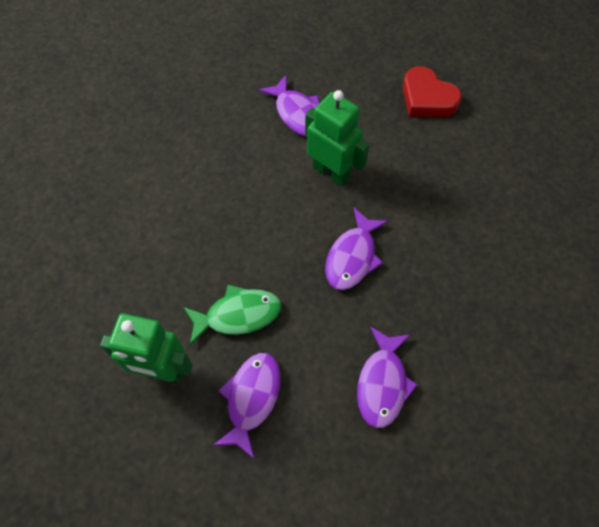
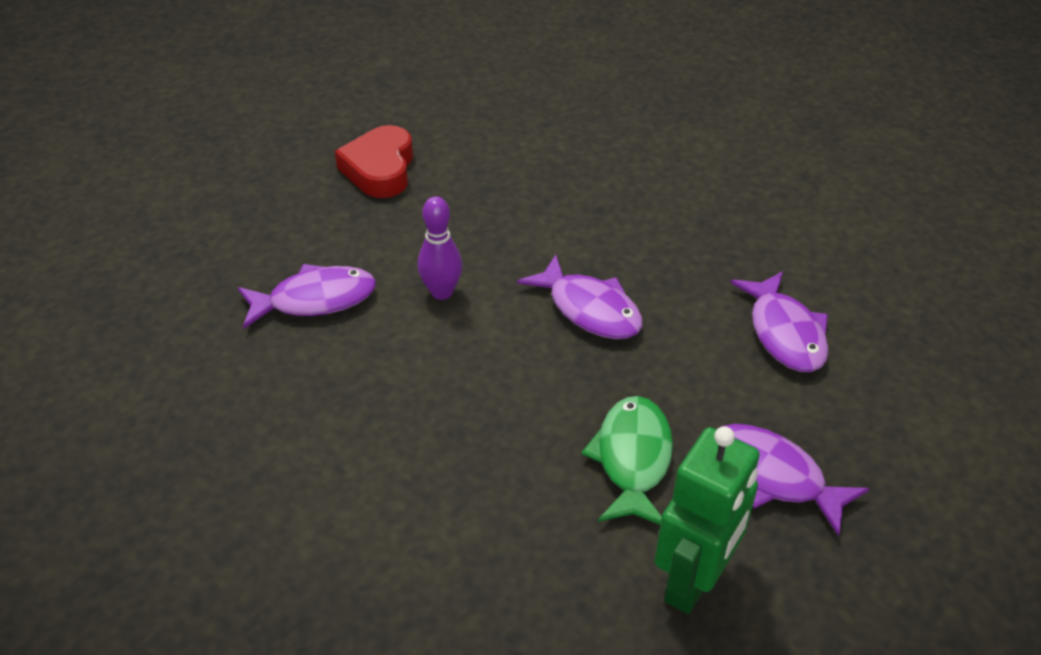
camera: 70 degrees left, 20 degrees down
green robot [305,90,370,187] -> purple bowling pin [418,196,462,300]
purple fish [357,326,418,428] -> purple fish turned 45 degrees clockwise [730,271,829,372]
red heart [403,66,462,118] -> red heart turned 120 degrees clockwise [335,125,413,198]

